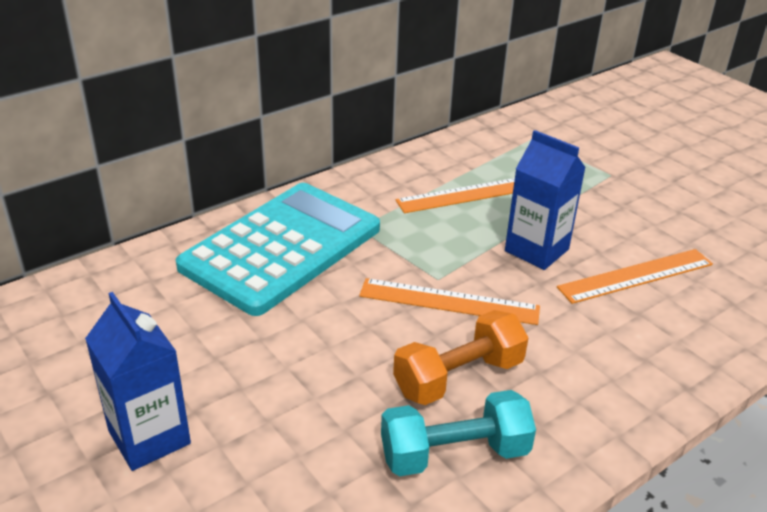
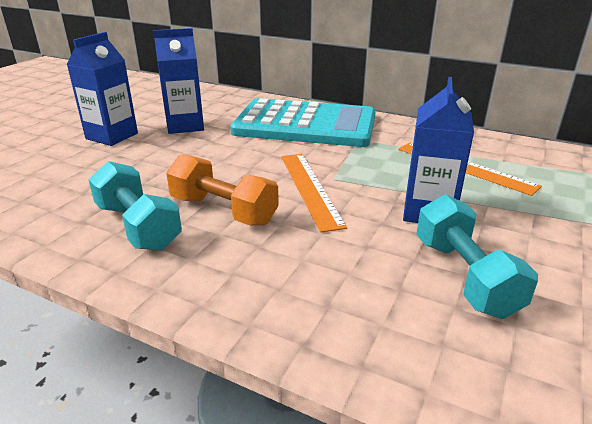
camera: 65 degrees right, 5 degrees down
orange ruler [557,249,713,304] -> turquoise dumbbell [416,194,538,319]
none -> blue carton [153,28,204,134]

